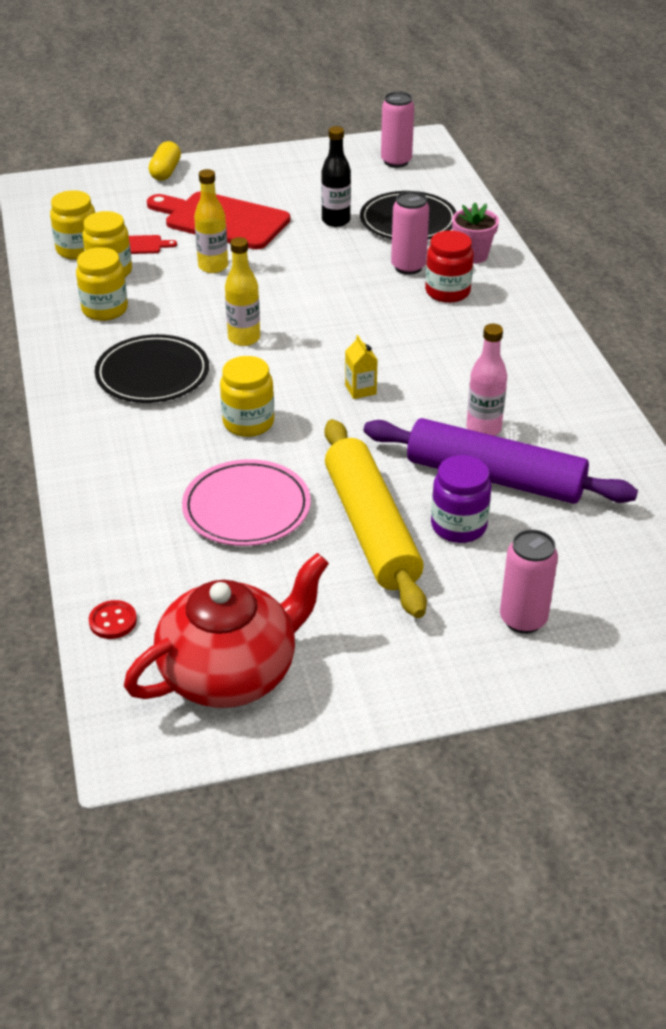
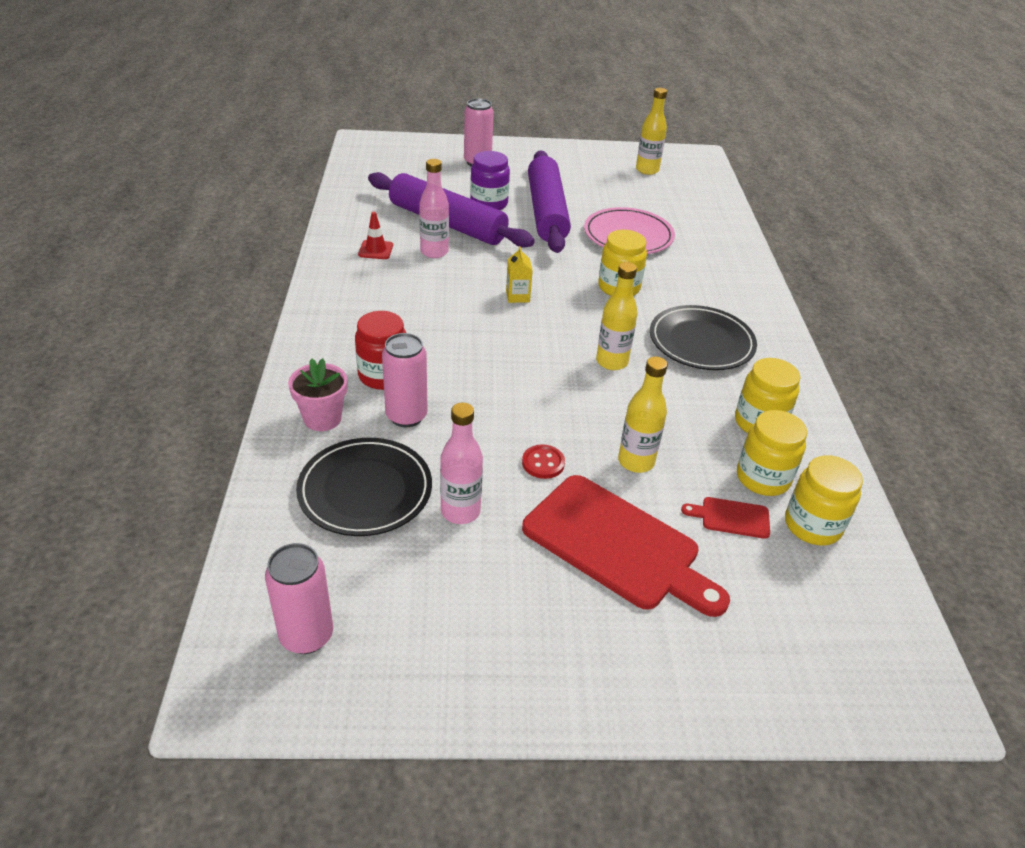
camera: 170 degrees left, 0 degrees up
red button [89,600,137,639] -> red button moved to [522,444,565,479]
red teapot [124,553,329,708] -> yellow bottle [636,88,667,175]
yellow capsule [149,141,181,181] -> none
black bottle [321,126,351,227] -> pink bottle [440,403,483,524]
yellow rolling pin [325,419,427,618] -> purple rolling pin [528,150,571,253]
none -> red traffic cone [358,212,393,259]

